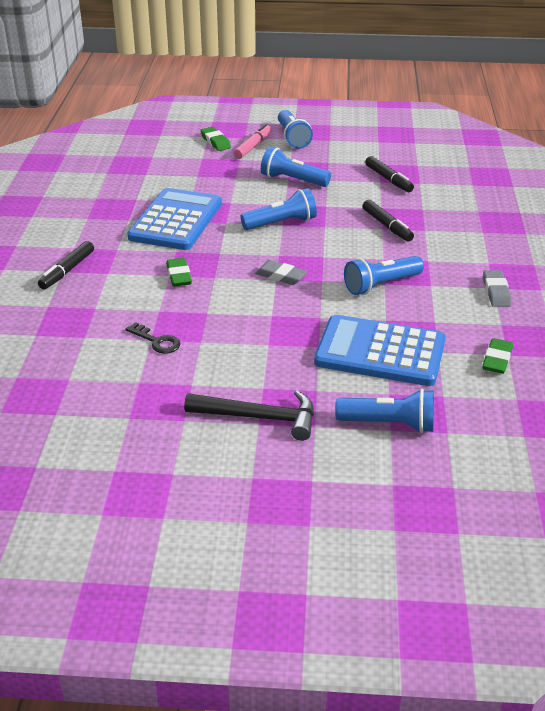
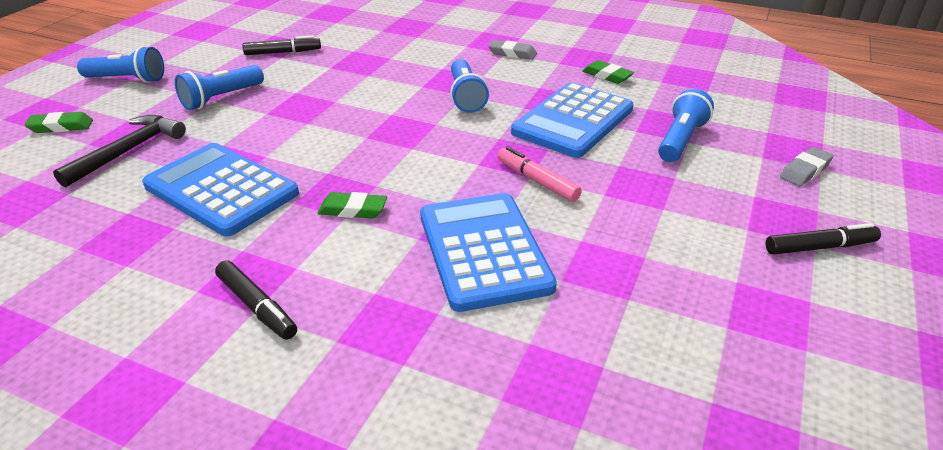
camera: 70 degrees left, 0 degrees up
black key [125,322,180,354] -> blue calculator [420,193,557,312]
black hammer [184,390,314,441] -> black hammer moved to [53,115,186,187]
pink marker [233,124,272,159] -> pink marker moved to [497,146,582,202]
blue flashlight [240,188,317,230] -> none
grey eraser [255,260,307,285] -> grey eraser moved to [780,147,834,186]
black marker [363,200,414,242] -> black marker moved to [766,223,881,255]

